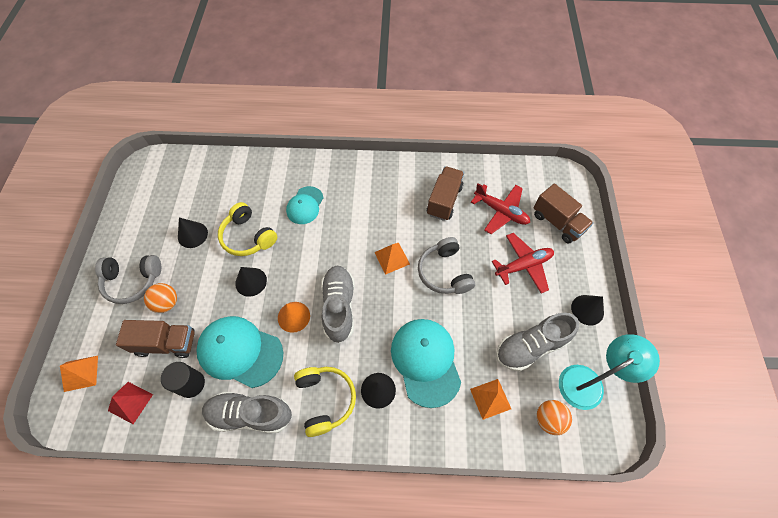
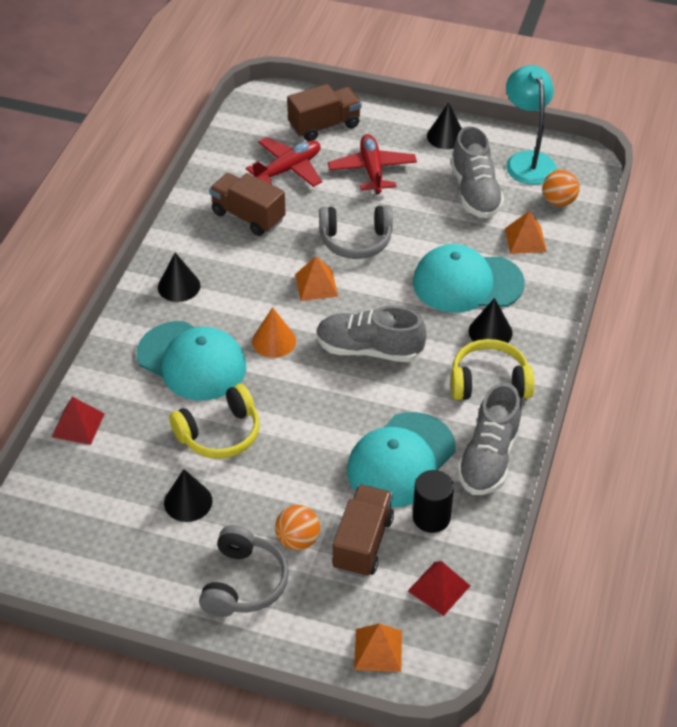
camera: 75 degrees left, 15 degrees down
black cone [235,267,267,297] -> black cone moved to [158,253,200,302]
orange cone [278,302,310,333] -> orange cone moved to [252,307,296,358]
turquoise cap [286,186,324,224] -> turquoise cap [137,321,246,401], size x1.67
none -> red pyramid [52,397,105,445]

